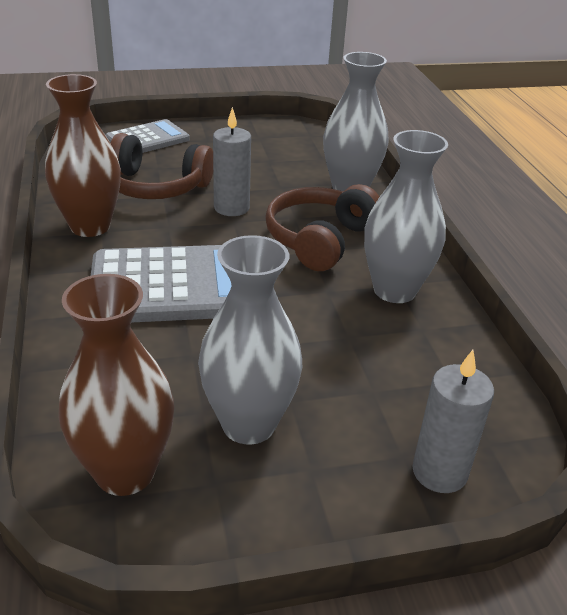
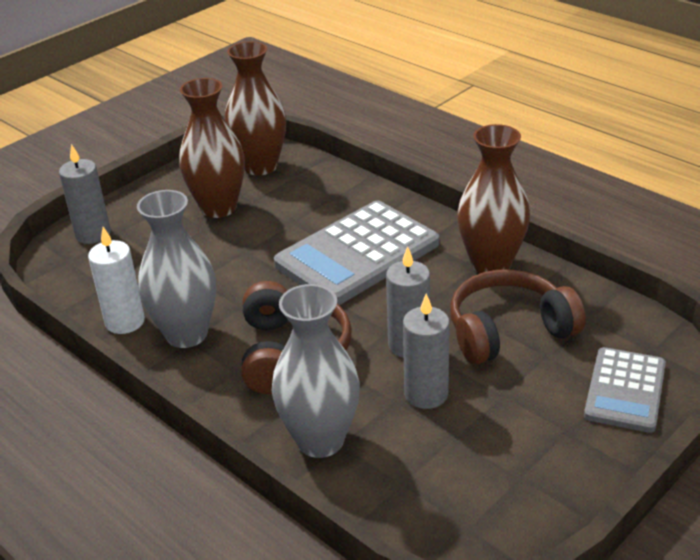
camera: 150 degrees right, 0 degrees up
grey vase [198,235,302,445] -> brown vase [179,78,245,218]
none -> white candle [88,227,145,334]
none -> grey candle [403,293,450,409]

